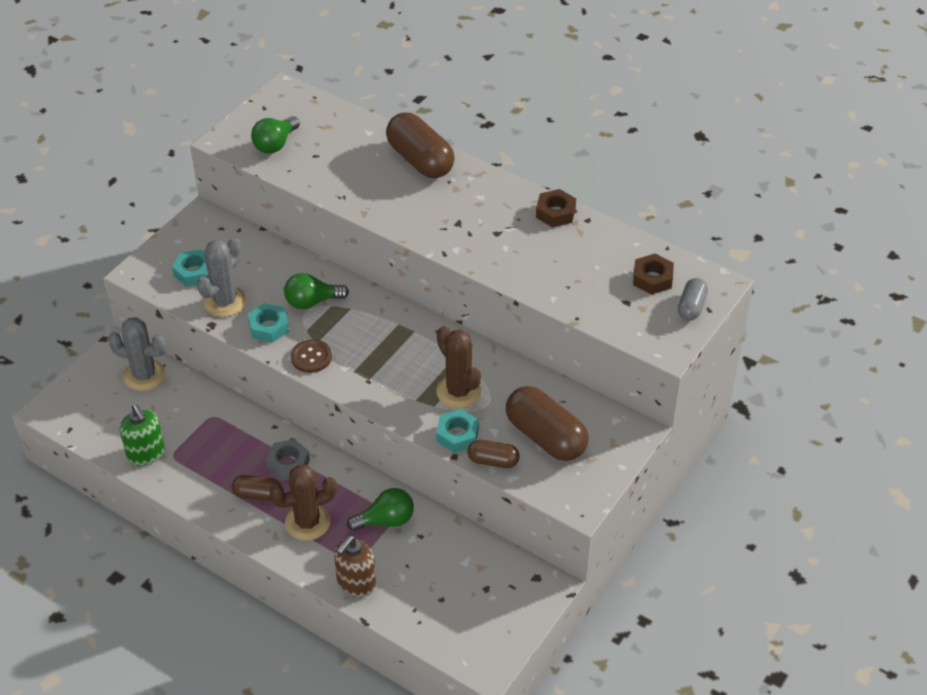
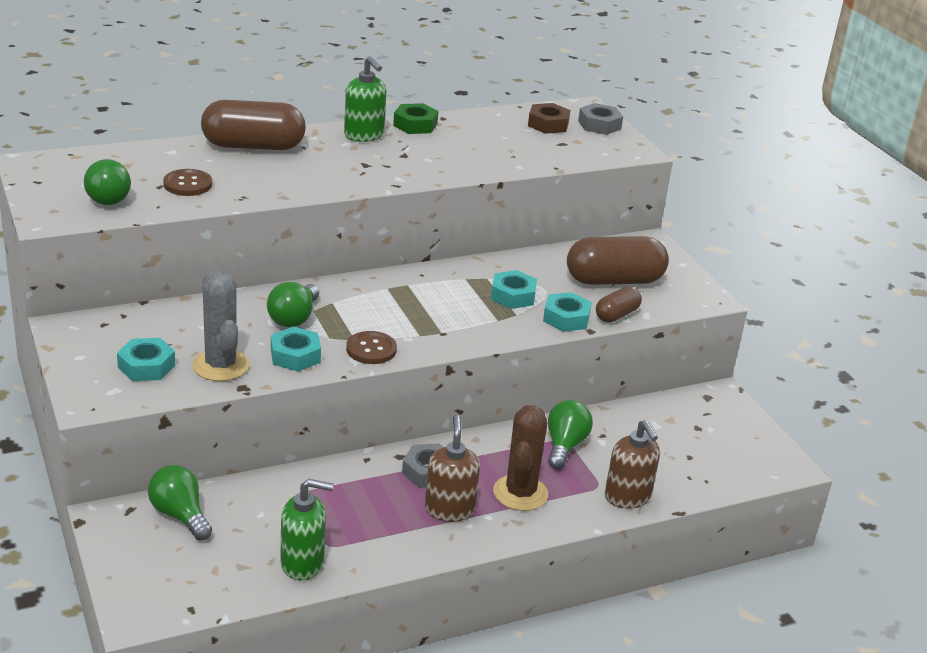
camera: 60 degrees left, 15 degrees down
grey cactus [108,317,166,391] -> green light bulb [148,465,212,541]
brown capsule [232,475,281,501] -> brown soap dispenser [425,415,480,522]
brown cactus [436,326,481,408] -> turquoise nut [491,270,537,309]
brown nut [536,189,576,227] -> green nut [393,103,439,134]
grey capsule [678,278,708,320] -> grey nut [578,103,623,135]
none -> brown button [163,169,212,196]
none -> green soap dispenser [344,56,387,142]

